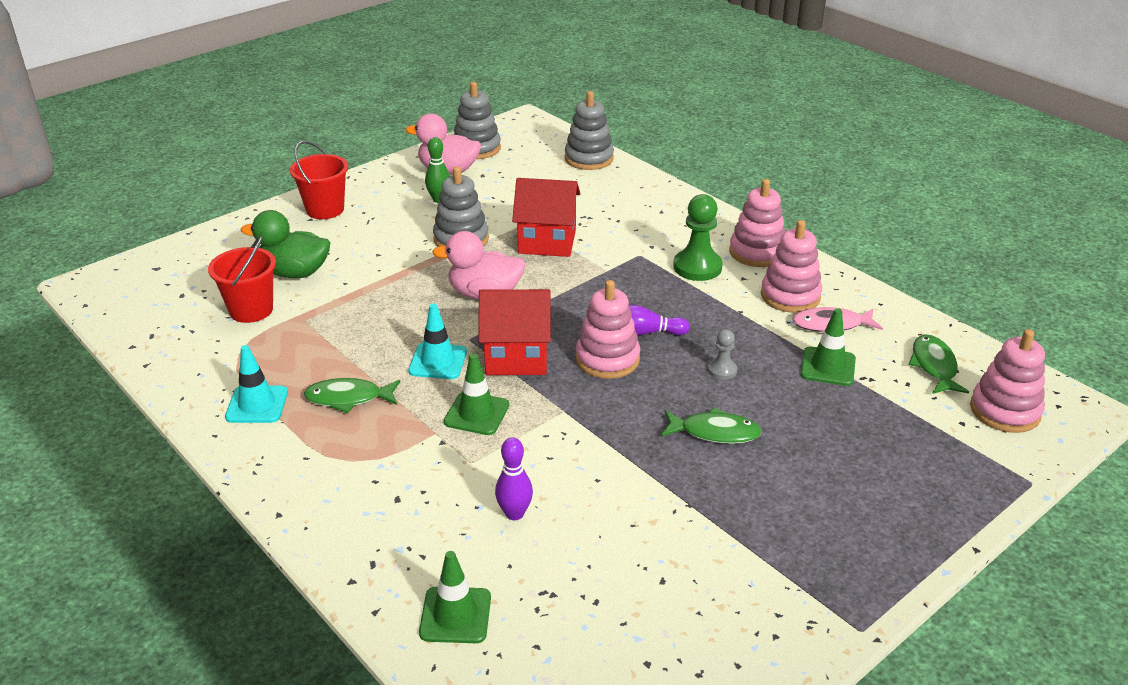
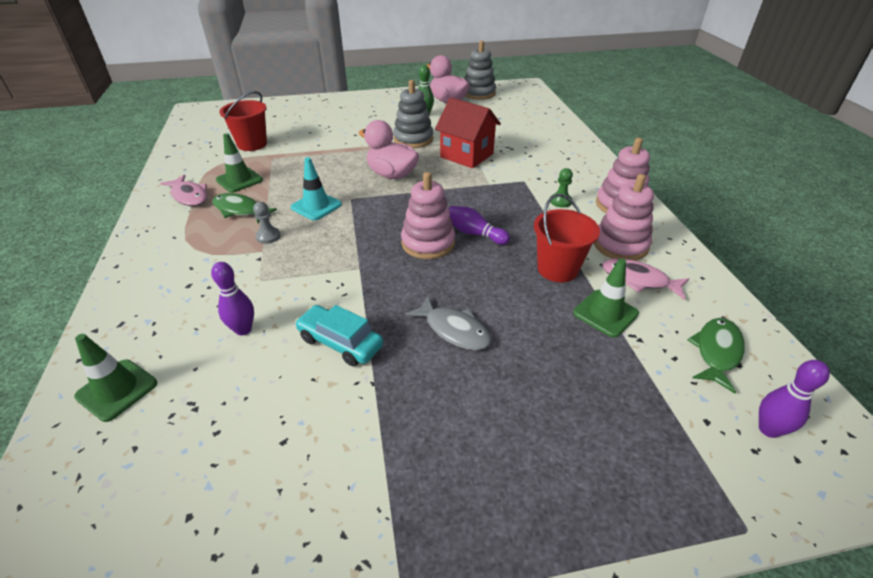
camera: 30 degrees right, 5 degrees up
turquoise traffic cone [225,345,288,423] -> pink fish [160,175,207,206]
green duck [241,210,330,278] -> none
red bucket [290,141,348,219] -> red bucket moved to [534,194,600,282]
green traffic cone [444,354,509,435] -> green traffic cone moved to [216,133,263,193]
red house [478,289,551,375] -> none
grey stacking toy [565,91,614,170] -> none
green fish [661,407,762,444] -> grey fish [405,296,492,350]
green pawn [673,194,723,281] -> green pawn [550,168,573,208], size x0.53
grey pawn [708,329,737,379] -> grey pawn moved to [253,202,281,244]
pink stacking toy [970,329,1045,433] -> purple bowling pin [759,360,830,438]
none -> turquoise car [295,305,383,366]

